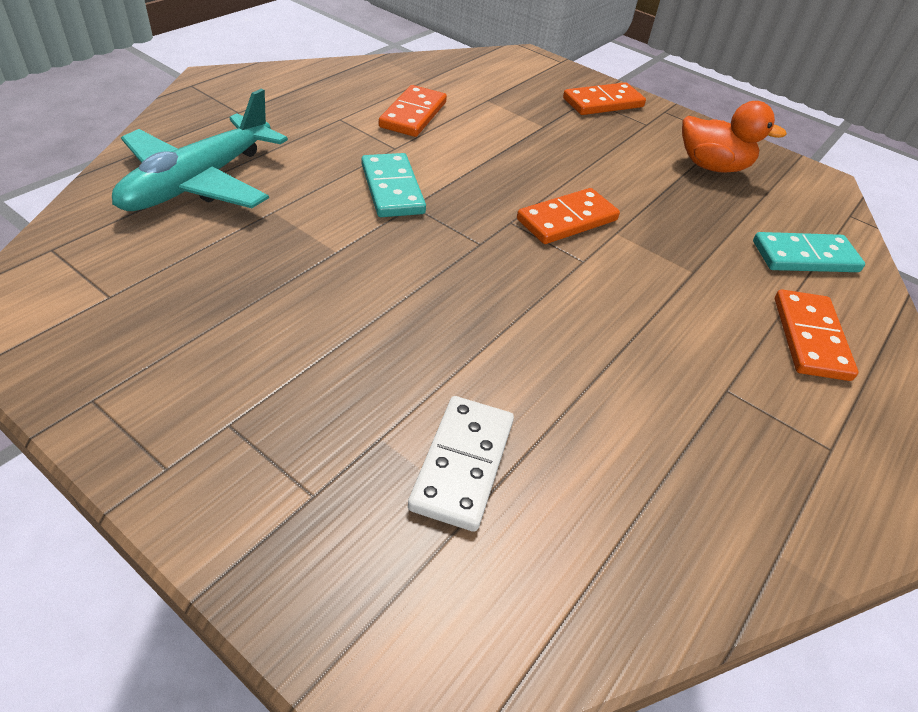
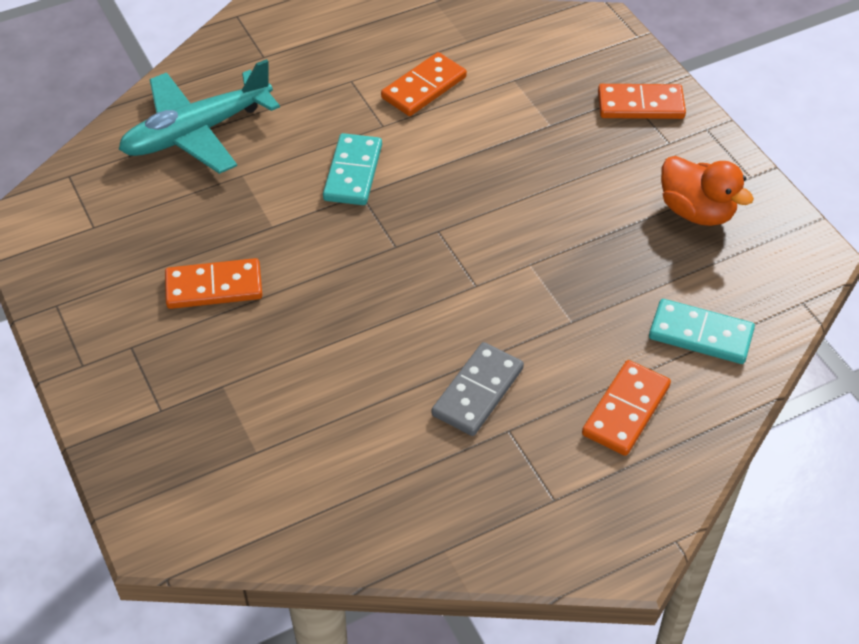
camera: 30 degrees right, 5 degrees up
white domino [408,396,514,532] -> none
orange domino [517,188,620,244] -> orange domino moved to [165,258,262,309]
none -> grey domino [432,342,524,436]

